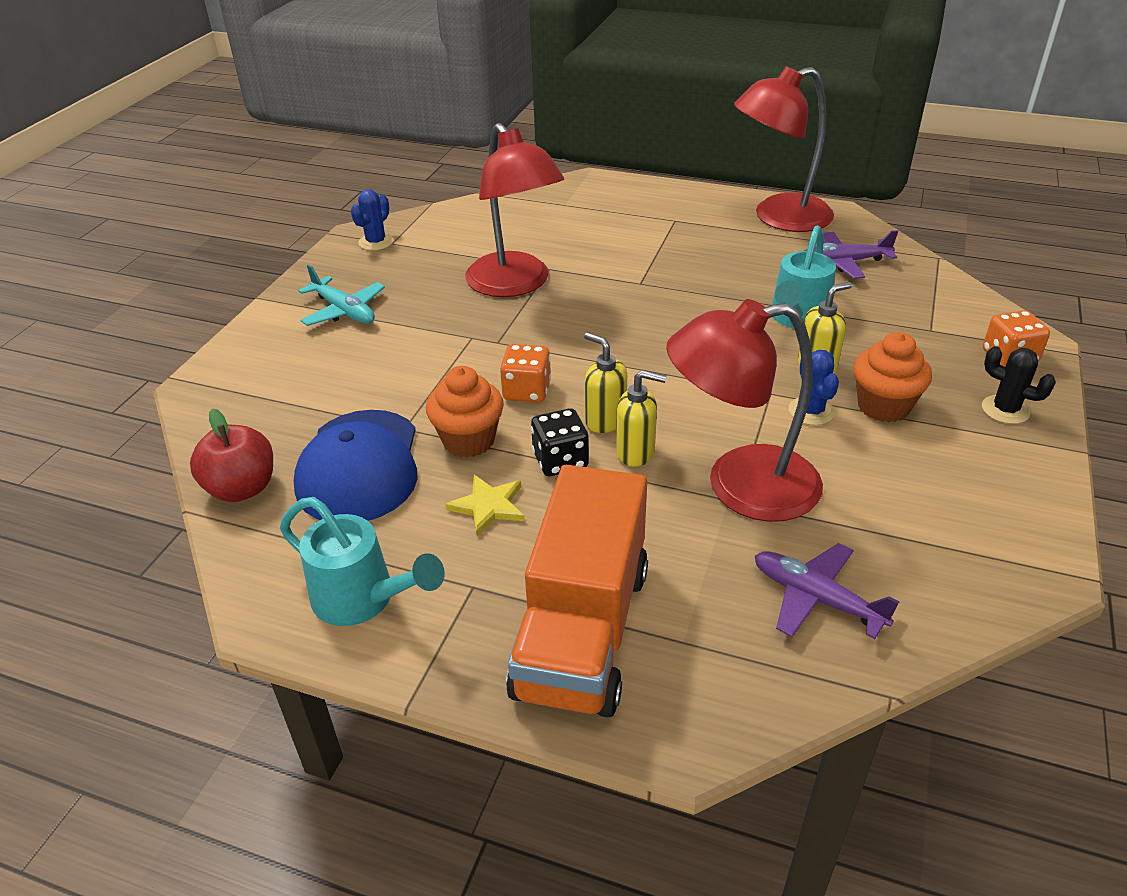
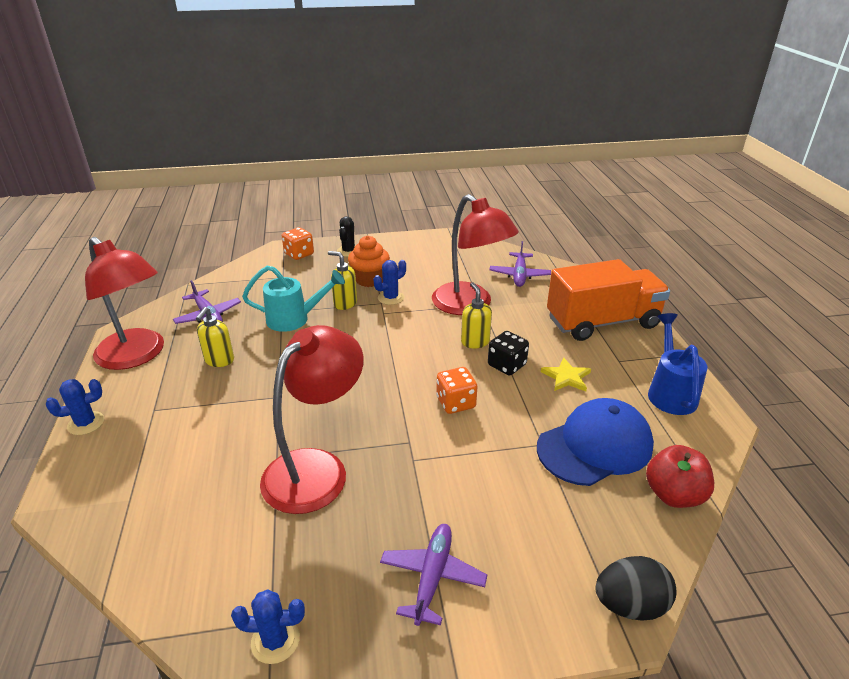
camera: 120 degrees left, 5 degrees down
turquoise watering can [280,497,445,626] -> blue watering can [648,313,707,415]
turquoise plane [298,264,385,326] -> purple plane [380,524,487,626]
orange cupcake [426,366,504,457] -> none
yellow soap dispenser [584,332,627,433] -> yellow soap dispenser moved to [196,307,234,367]
none -> blue cactus [46,379,104,435]
none -> black egg [595,556,676,621]

